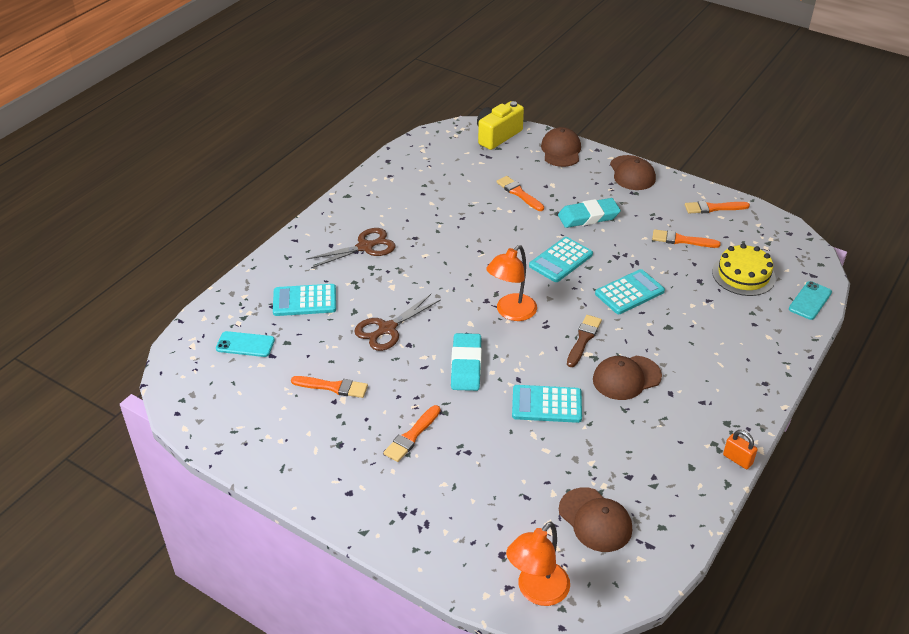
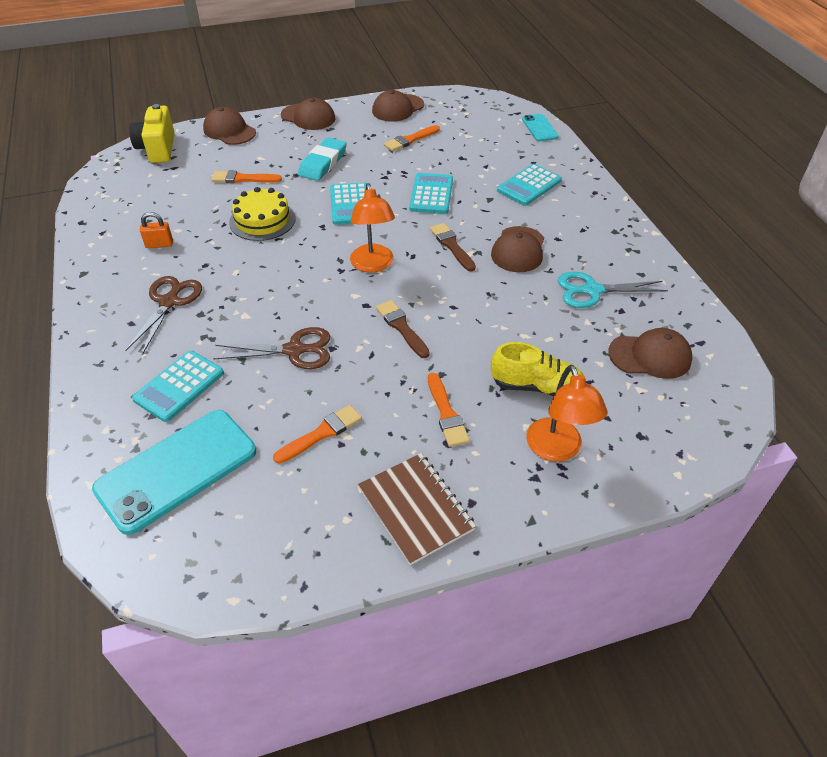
camera: 50 degrees left, 5 degrees up
turquoise phone [216,331,275,357] -> turquoise phone [92,410,256,535], size x2.02
brown scissors [354,294,441,351] -> brown scissors turned 90 degrees counterclockwise [213,327,330,369]
turquoise eraser [451,333,482,391] -> brown brush [376,300,430,358]
orange lamp [506,521,570,606] -> orange lamp moved to [526,365,607,462]
turquoise calculator [512,385,582,423] -> turquoise calculator moved to [497,164,562,206]
orange brush [685,201,750,213] -> brown cap [372,90,424,122]
yellow cake [712,243,776,296] -> yellow cake moved to [229,187,296,241]
orange padlock [723,430,758,469] -> orange padlock moved to [140,212,173,248]
none -> brown notebook [358,453,476,565]
none -> yellow shoe [491,342,583,396]
none -> turquoise scissors [558,272,668,308]

